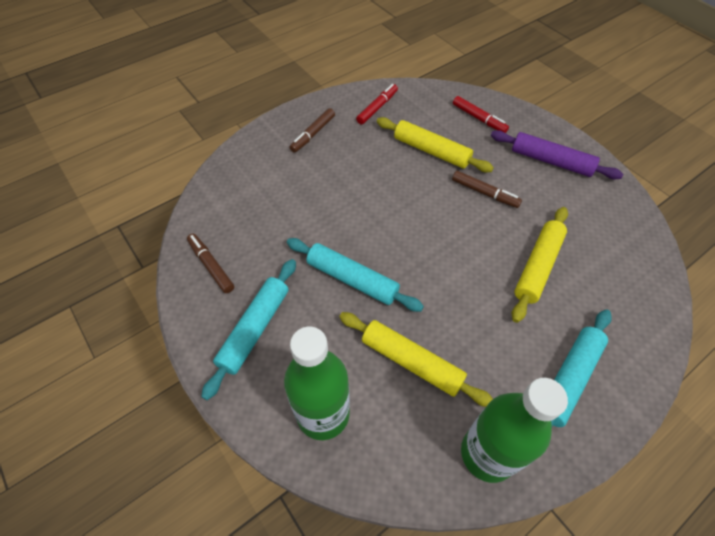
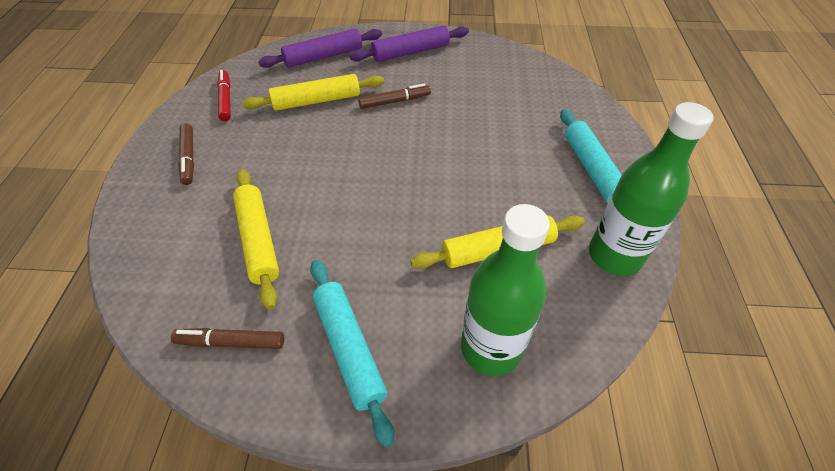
camera: 50 degrees left, 5 degrees down
turquoise rolling pin [287,238,424,312] -> none
red marker [453,96,509,133] -> purple rolling pin [258,29,382,68]
yellow rolling pin [512,207,568,323] -> yellow rolling pin moved to [233,169,279,310]

